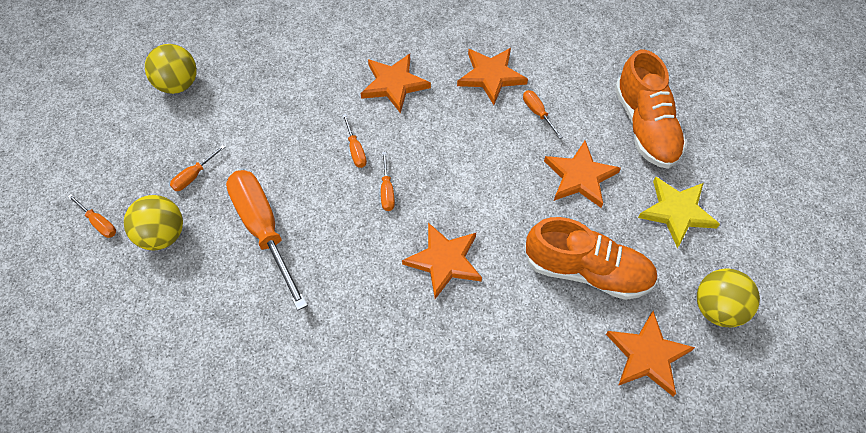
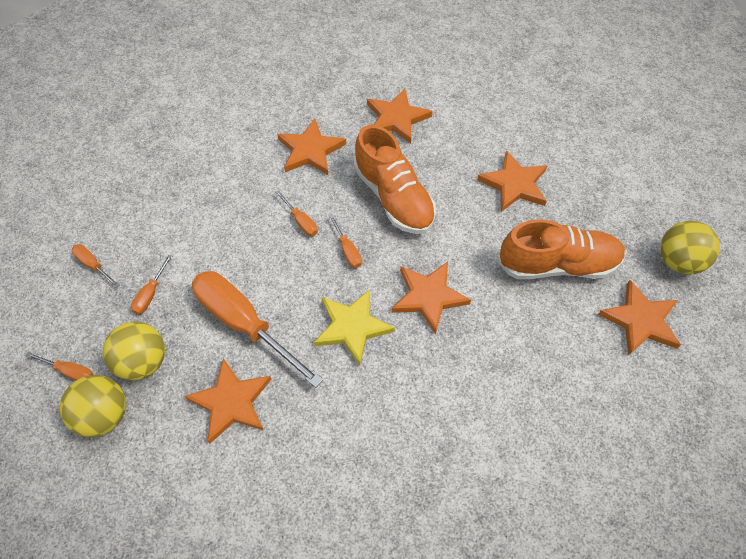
camera: 20 degrees left, 0 degrees up
yellow ball [145,44,197,94] -> yellow ball moved to [60,375,126,437]
orange screwdriver [523,90,563,139] -> orange screwdriver moved to [72,244,119,288]
orange shoe [615,50,687,169] -> orange shoe moved to [354,125,436,234]
yellow star [638,177,720,248] -> yellow star moved to [314,289,395,366]
none -> orange star [185,358,272,444]

